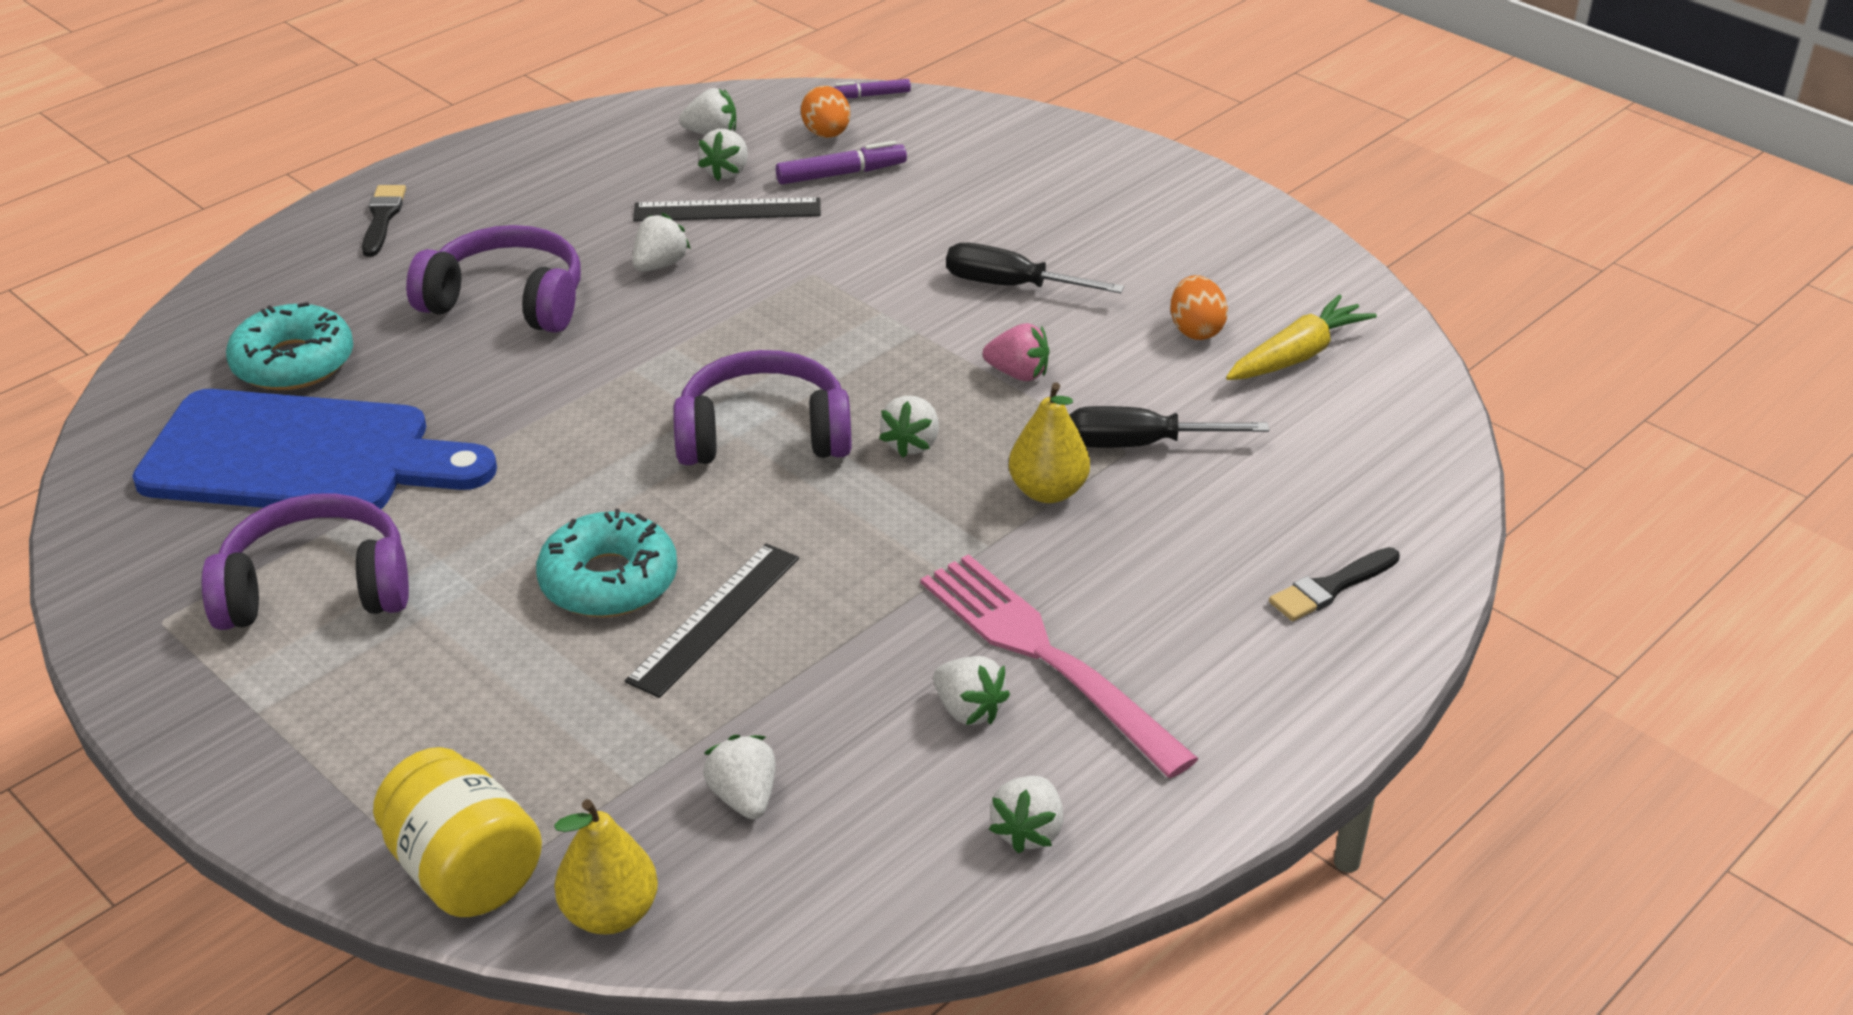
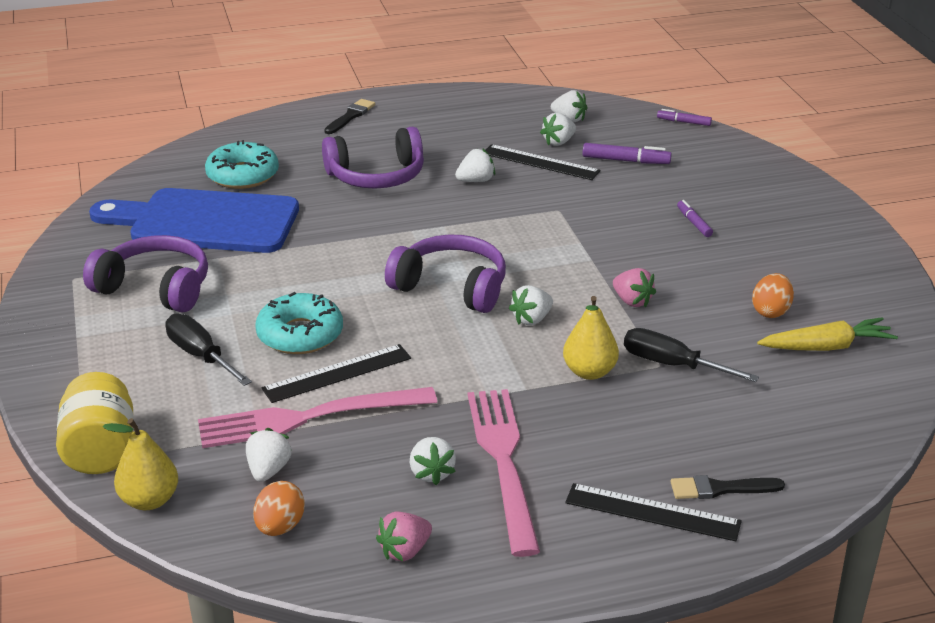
camera: 30 degrees right, 5 degrees down
blue cutting board [132,389,497,509] -> blue cutting board turned 150 degrees clockwise [89,188,299,253]
purple headphones [406,225,581,333] -> purple headphones turned 120 degrees clockwise [322,126,424,189]
orange egg [801,86,850,138] -> orange egg moved to [253,481,305,536]
black screwdriver [946,243,1124,293] -> black screwdriver moved to [165,314,252,386]
white strawberry [989,776,1063,854] -> pink strawberry [376,512,432,561]
none -> pink fork [198,387,437,448]
none -> black ruler [565,483,742,542]
none -> purple marker [677,200,713,237]

